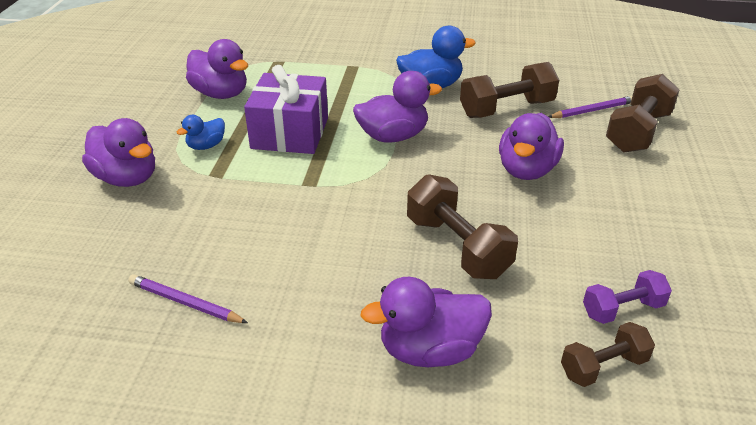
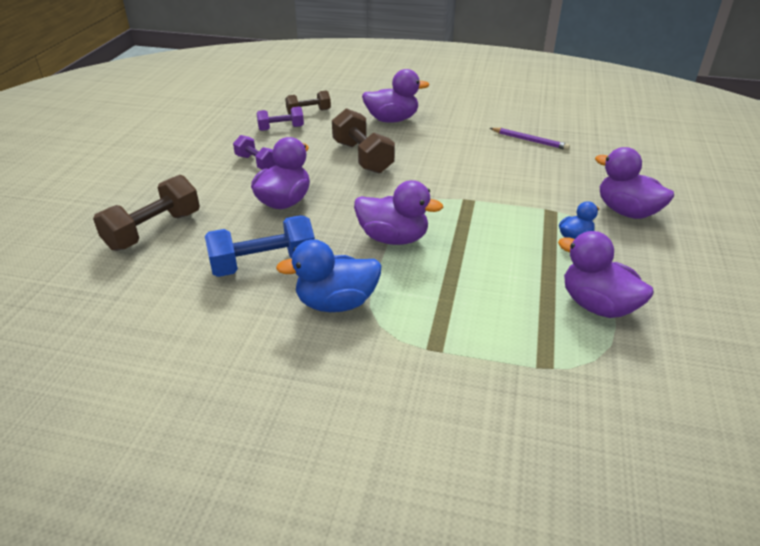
camera: 175 degrees left, 0 degrees up
purple gift [244,65,328,154] -> none
purple duck [353,71,442,143] -> purple duck turned 150 degrees counterclockwise [354,180,443,245]
brown dumbbell [460,62,559,118] -> blue dumbbell [205,215,315,277]
purple pencil [548,96,632,118] -> none
none -> purple dumbbell [233,135,276,170]

